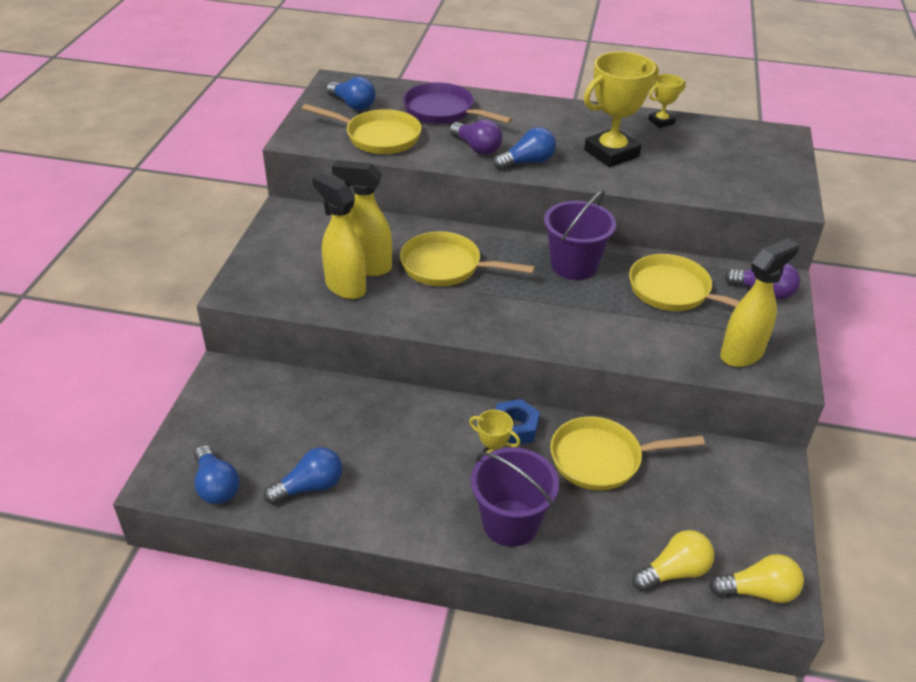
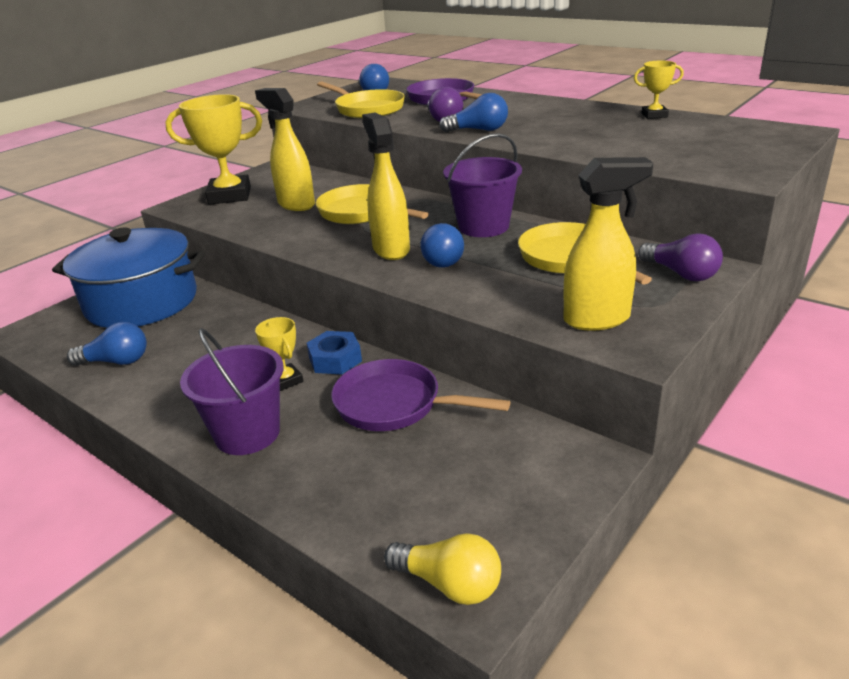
camera: 30 degrees right, 10 degrees down
blue light bulb [194,445,240,504] -> blue light bulb moved to [420,223,464,268]
yellow spray bottle [312,174,366,299] -> yellow spray bottle moved to [362,112,410,260]
yellow pan [550,417,705,490] -> purple pan [331,359,510,431]
yellow trophy [584,52,659,167] -> yellow trophy moved to [165,94,262,205]
yellow light bulb [632,530,714,591] -> none
none -> blue pot [52,228,205,328]

